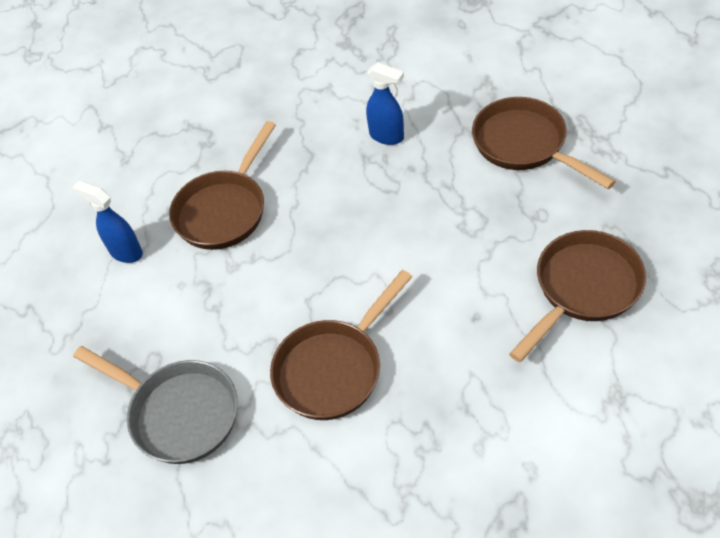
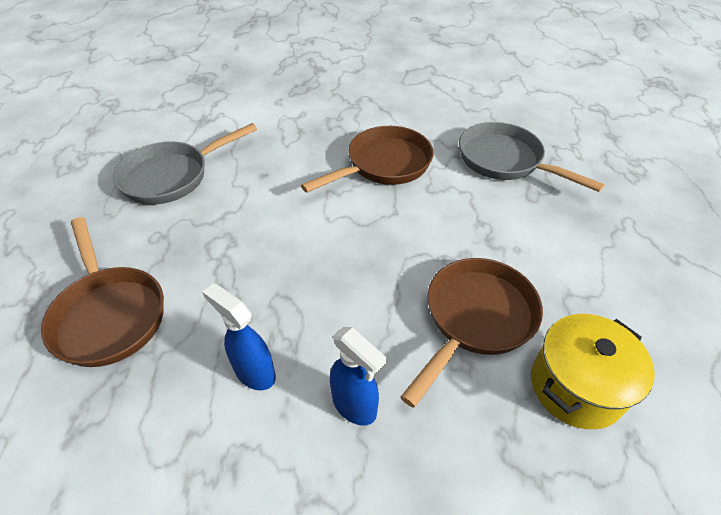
camera: 175 degrees left, 5 degrees down
blue spray bottle [72,181,143,263] -> blue spray bottle moved to [330,327,387,426]
brown pan [509,230,646,362] -> grey pan [113,123,257,205]
none -> yellow pot [531,314,654,429]

